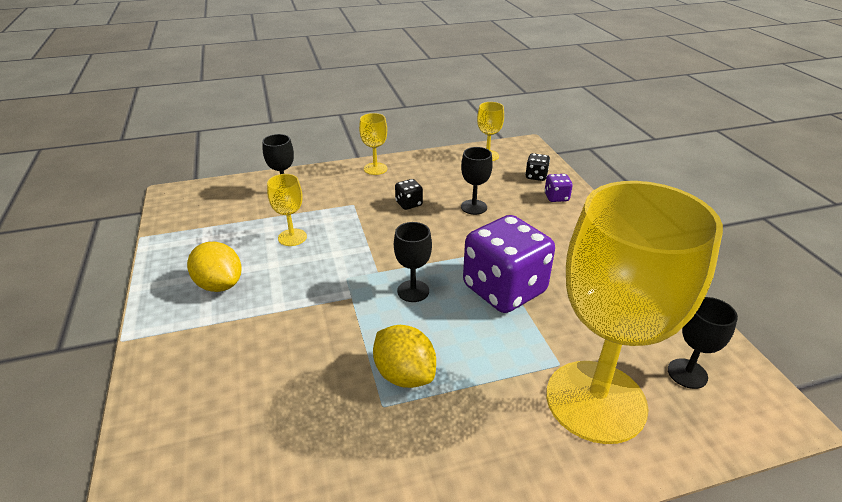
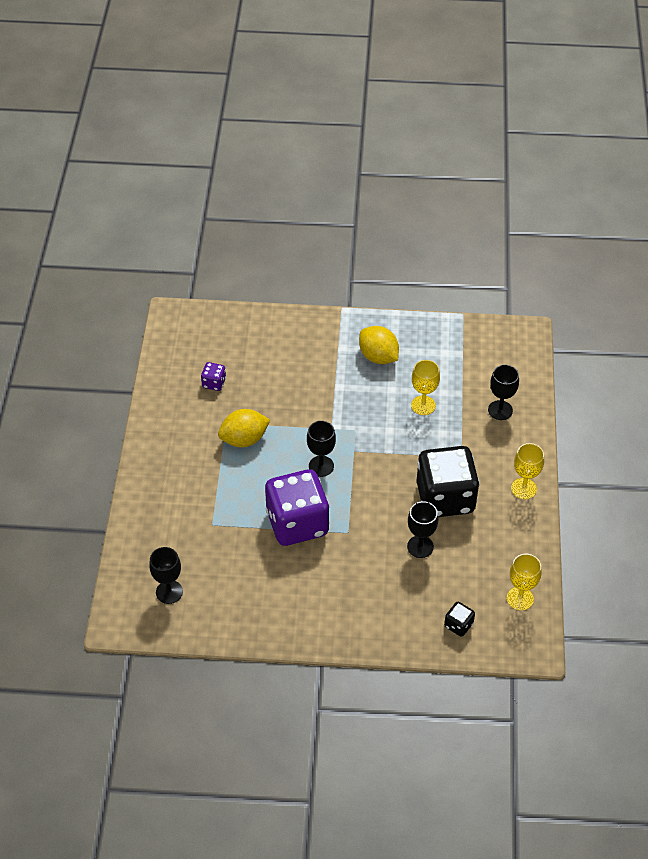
camera: 110 degrees right, 15 degrees up
yellow lemon [187,242,242,292] -> yellow lemon turned 75 degrees clockwise [359,326,399,364]
black dice [395,179,423,210] -> black dice [417,446,480,517], size x2.42
purple dice [544,174,573,202] -> purple dice moved to [201,362,226,391]
yellow goblet [546,181,723,444] -> none

